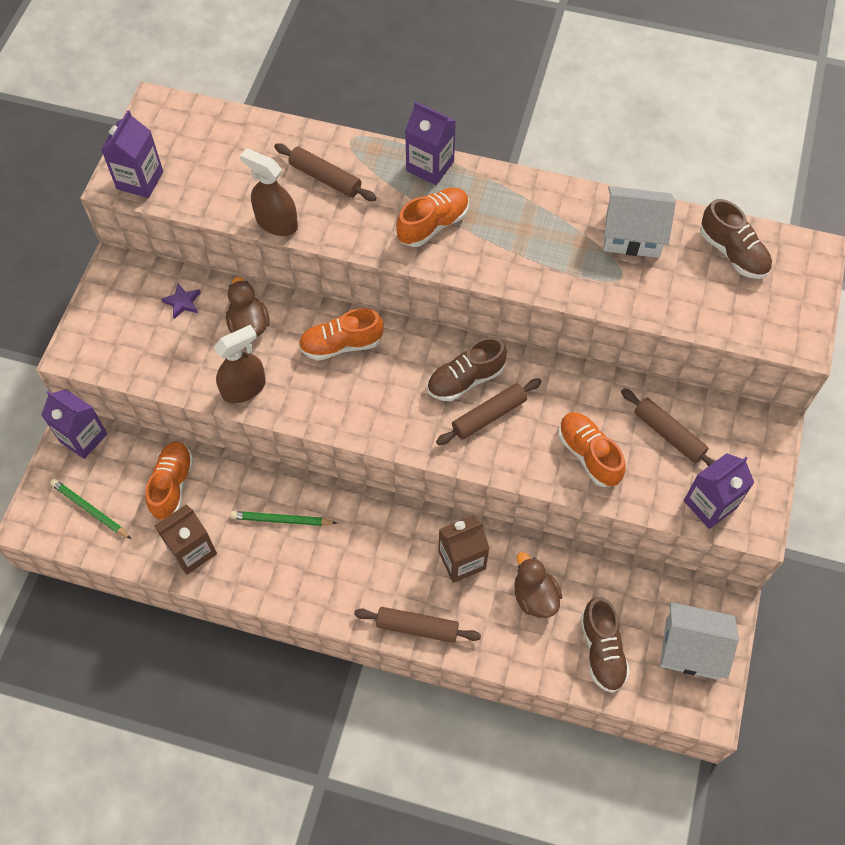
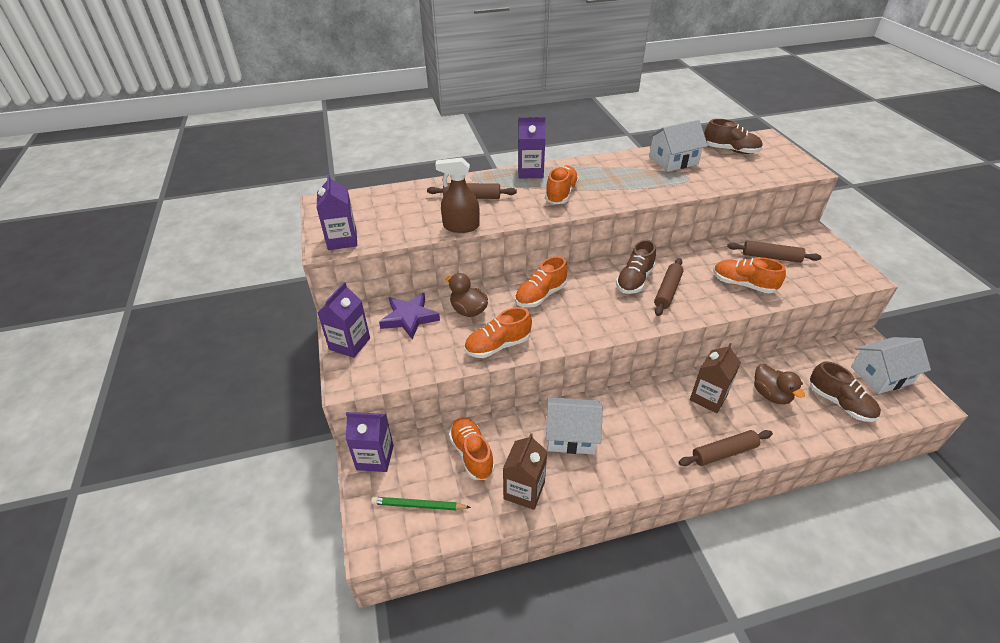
camera: 30 degrees left, 20 degrees down
purple star [161,283,201,319] -> purple star [379,293,440,339], size x1.84
brown spray bottle [214,325,266,403] -> orange shoe [464,307,532,358]
green pencil [230,511,337,526] -> white house [546,397,603,454]
brown duck [514,552,562,618] -> brown duck turned 150 degrees counterclockwise [754,364,805,404]
purple carton [684,453,754,529] -> purple carton moved to [317,282,370,358]

